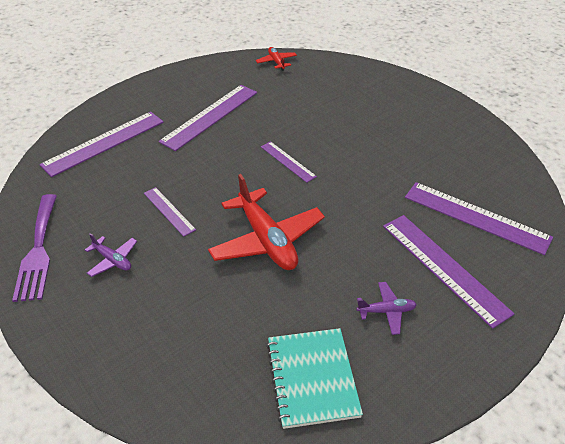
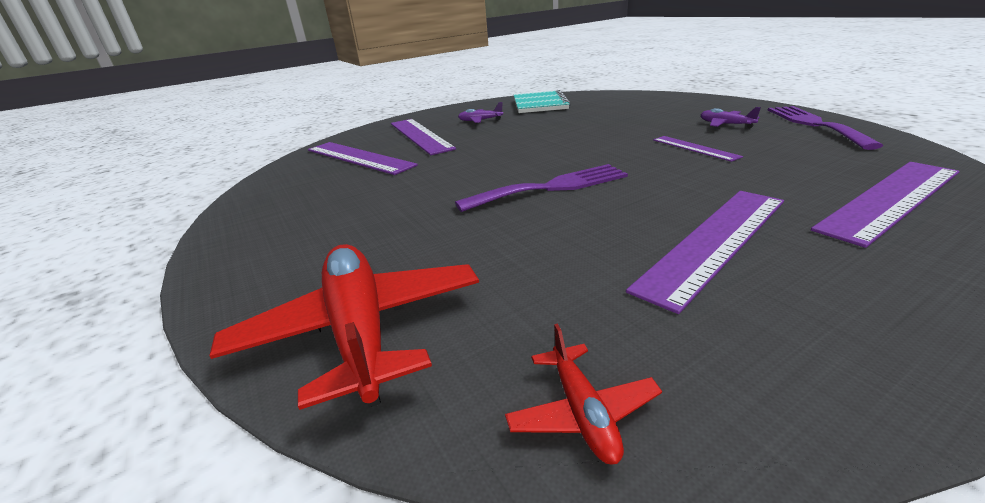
camera: 170 degrees left, 15 degrees down
red plane [208,174,325,270] -> red plane moved to [209,244,479,410]
purple ruler [261,141,317,183] -> purple fork [455,164,628,212]

